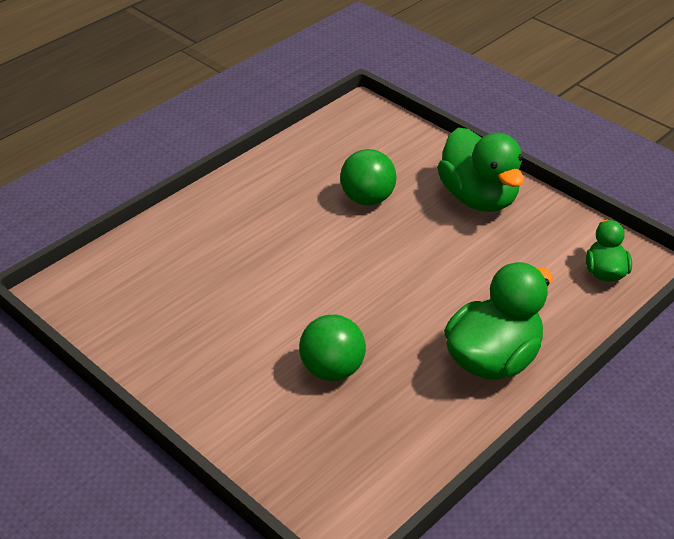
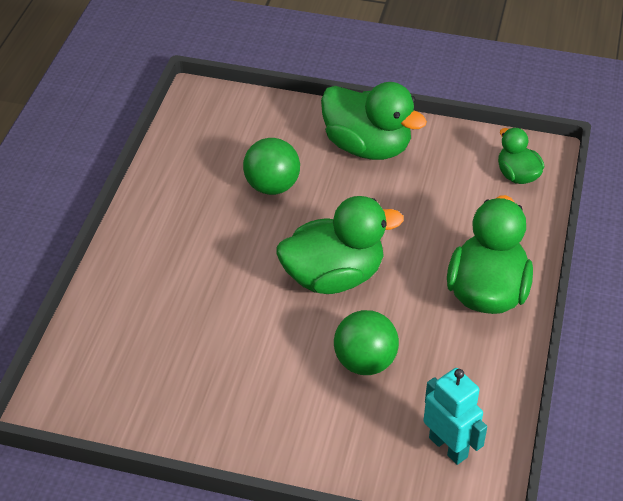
camera: 30 degrees left, 5 degrees up
none -> green duck [277,196,404,294]
none -> turquoise robot [423,368,487,465]

